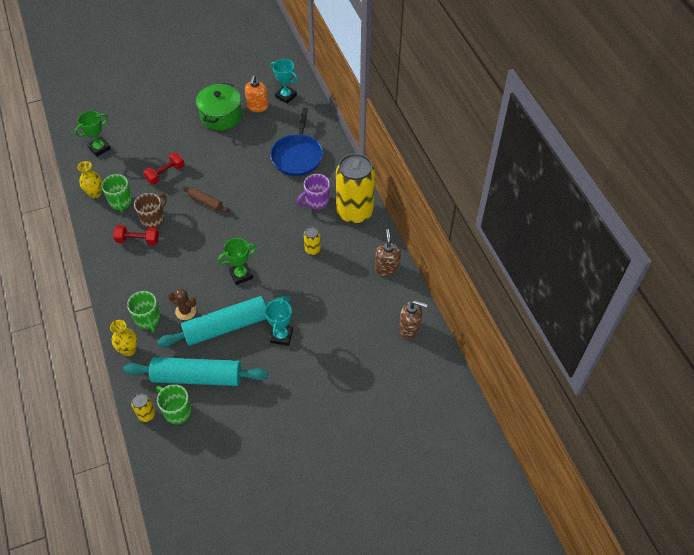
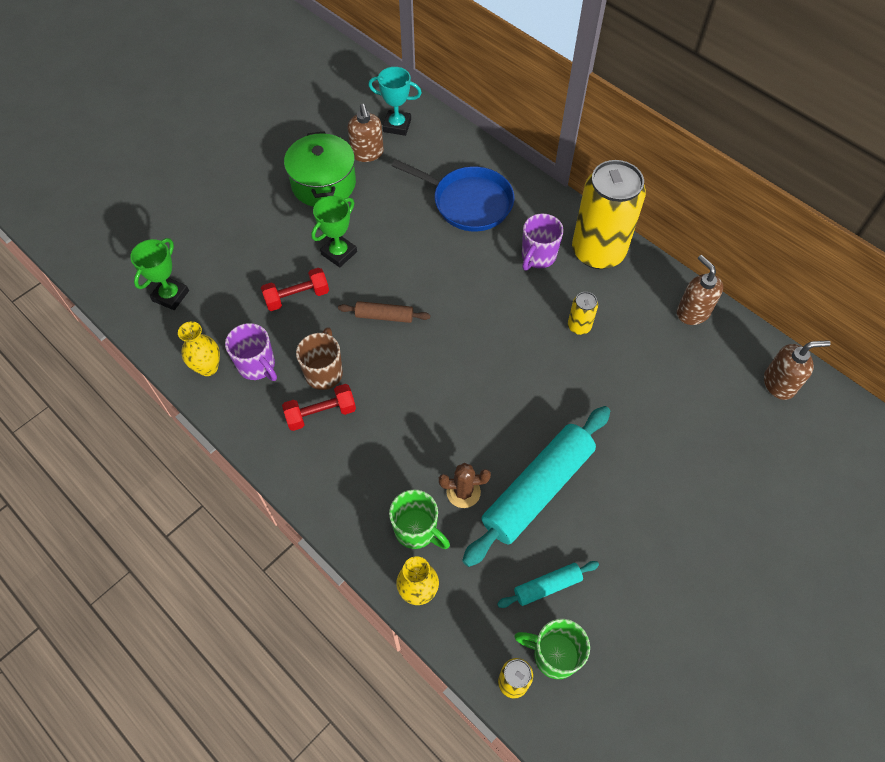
camera: 25 degrees left, 5 degrees up
green mug [101,174,132,213] -> purple mug [225,323,277,381]
turquoise rolling pin [123,357,268,386] -> turquoise rolling pin [497,561,599,608], size x0.47
red dumbbell [143,152,185,185] -> red dumbbell turned 45 degrees clockwise [261,268,329,311]
green trophy [217,238,257,285] -> green trophy moved to [311,196,357,267]
orange soap dispenser [245,75,268,112] -> brown soap dispenser [348,104,384,162]
turquoise trophy [265,297,293,346] -> none
blue pan [270,107,323,176] -> blue pan turned 45 degrees counterclockwise [391,159,514,231]

